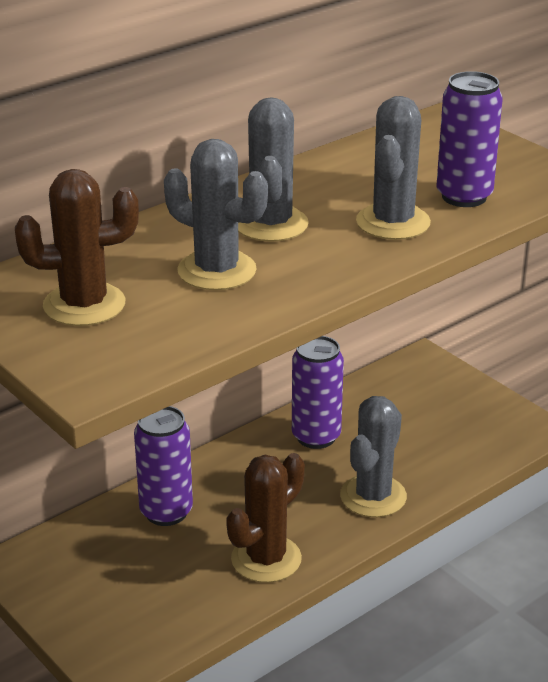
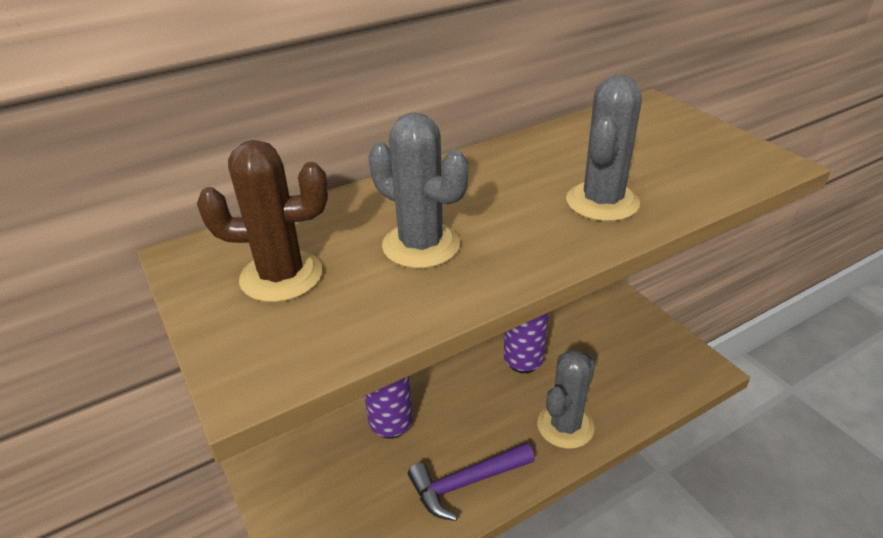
camera: 10 degrees right, 5 degrees up
brown cactus [226,453,305,583] -> purple hammer [408,442,535,521]
grey cactus [238,97,309,242] -> none
purple can [436,71,503,207] -> none

